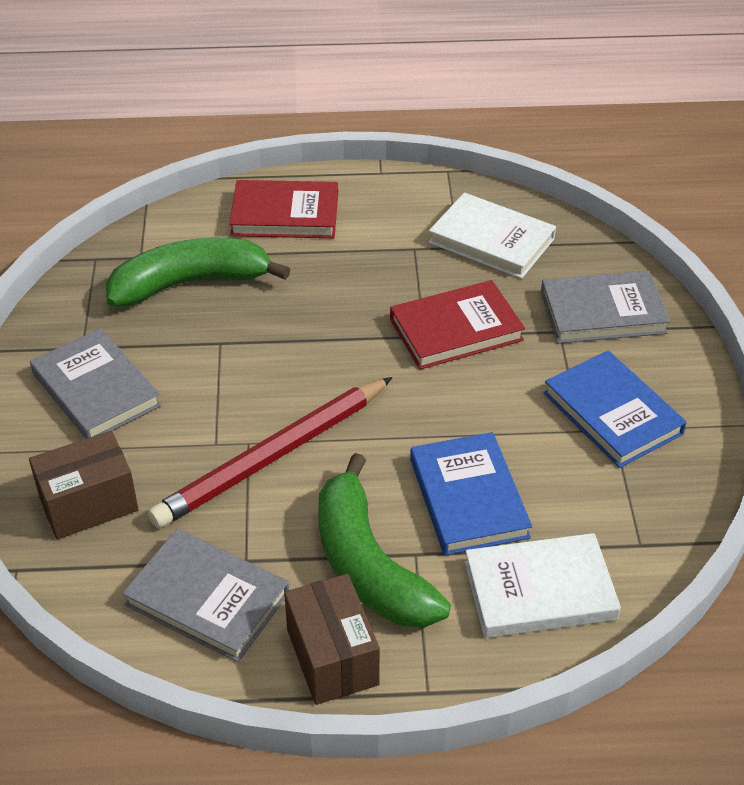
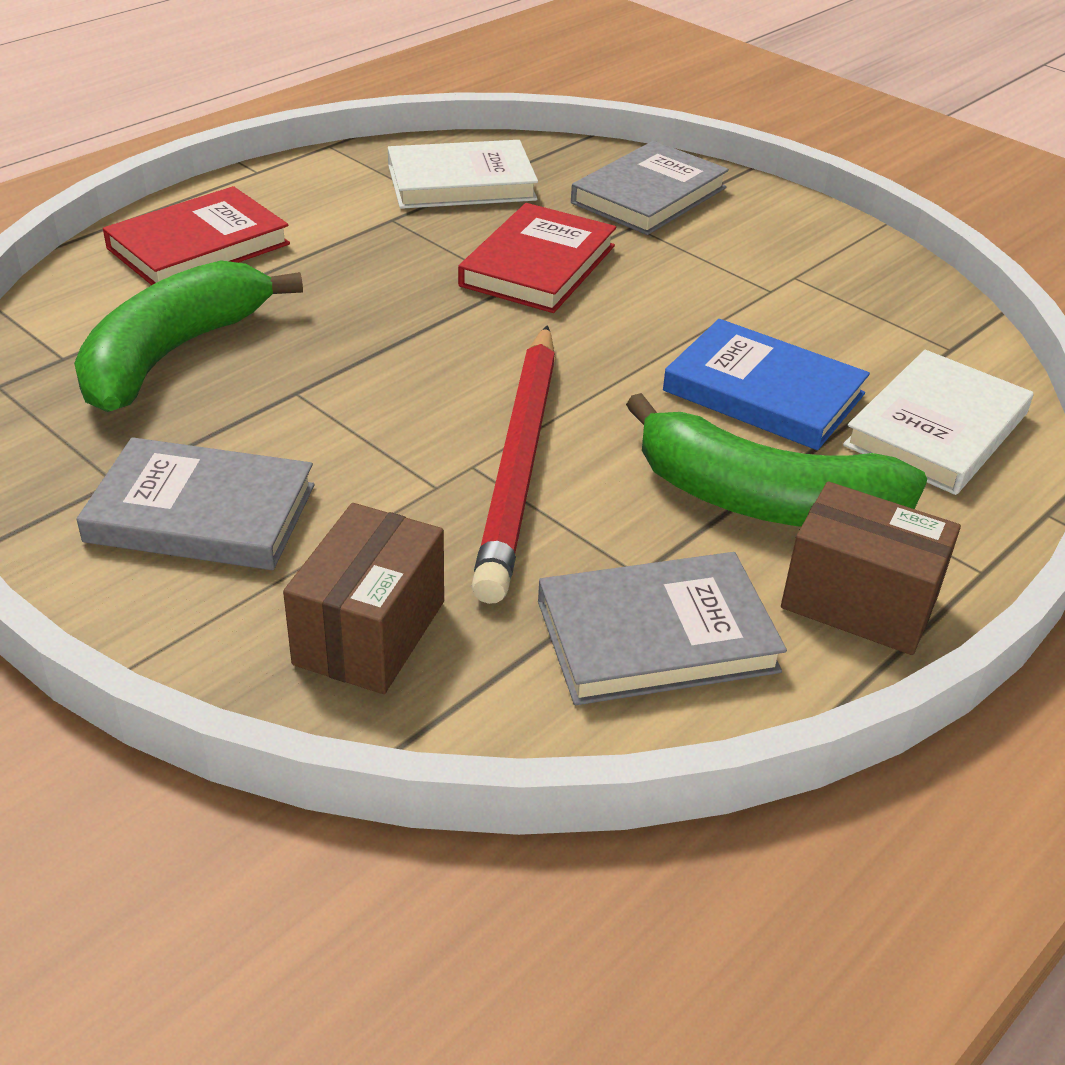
camera: 45 degrees left, 5 degrees down
blue book [543,350,687,468] -> none

